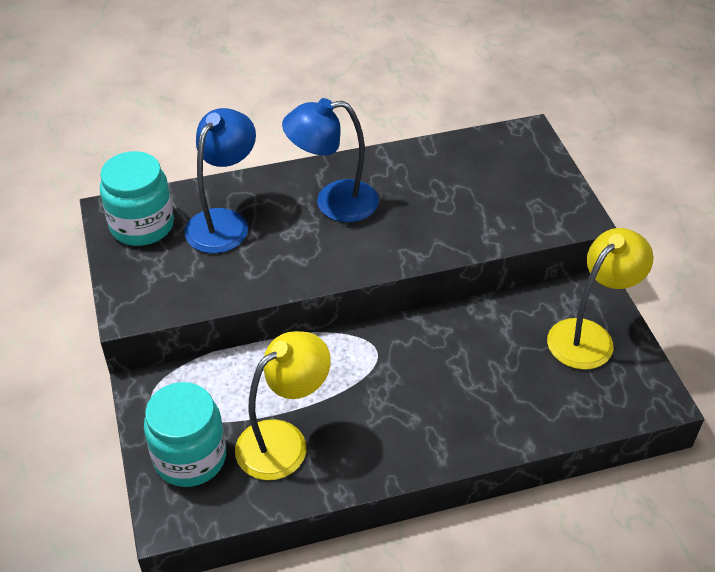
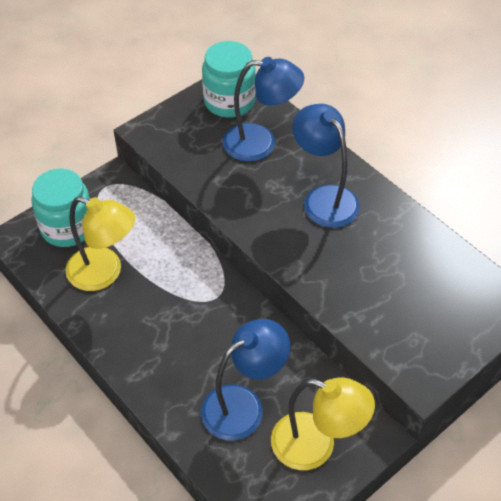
camera: 65 degrees right, 5 degrees up
none -> blue lamp [201,319,290,441]

